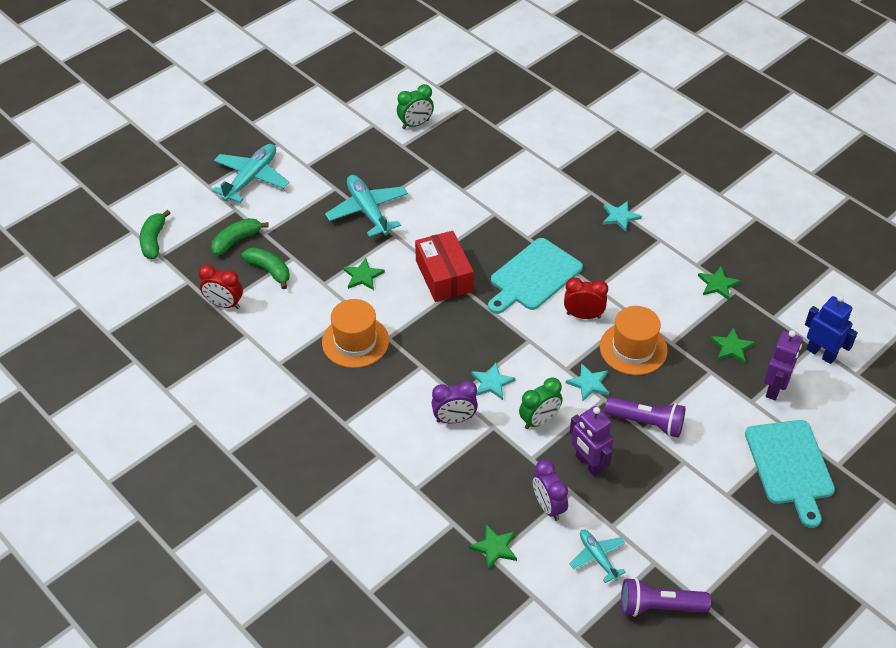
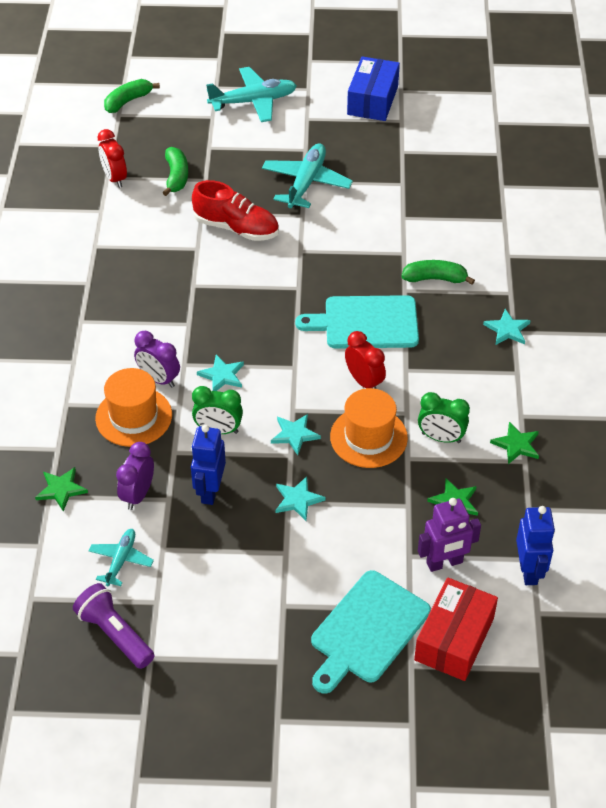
camera: 45 degrees right, 0 degrees up
green banana [211,218,269,255] -> green banana moved to [401,260,475,285]
orange hat [322,299,389,368] -> orange hat moved to [95,368,172,447]
green star [343,258,385,290] -> red shoe [192,180,279,241]
green clock [397,84,434,129] -> green clock moved to [418,392,470,443]
red box [415,231,474,302] -> red box moved to [414,577,498,681]
purple robot [570,406,614,476] -> blue robot [191,425,226,505]
purple flashlight [605,397,685,438] -> turquoise star [276,476,326,521]
none -> blue box [347,56,400,121]

